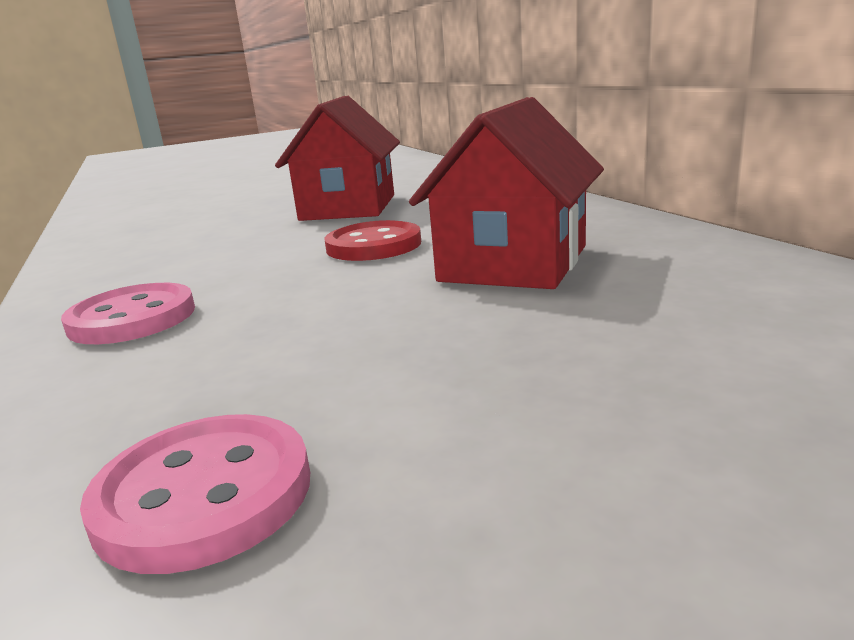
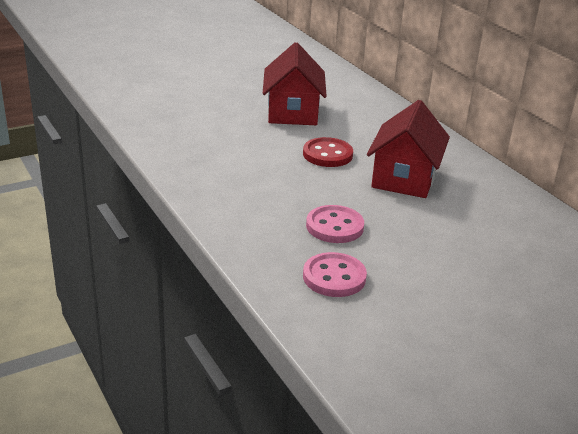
camera: 10 degrees left, 10 degrees up
pink button [61,283,195,344] -> pink button moved to [306,205,364,243]

